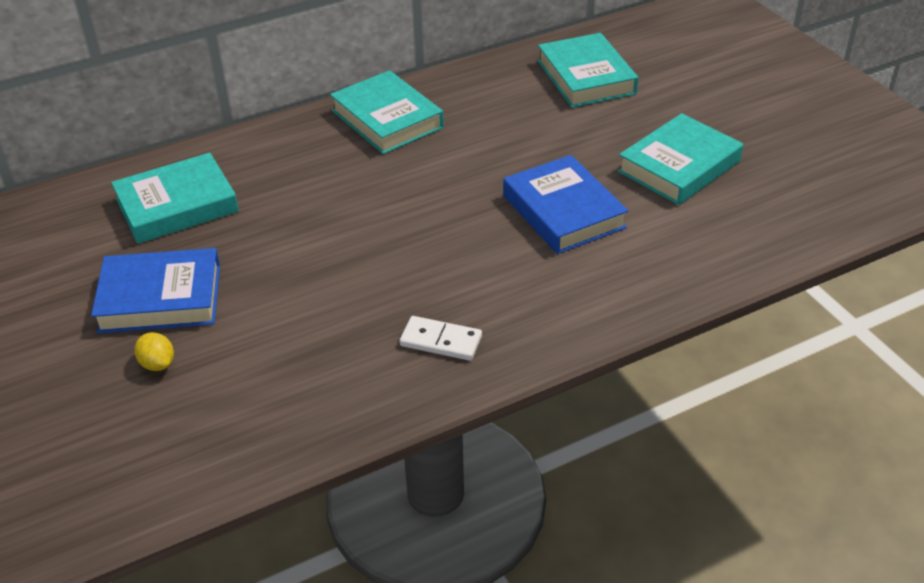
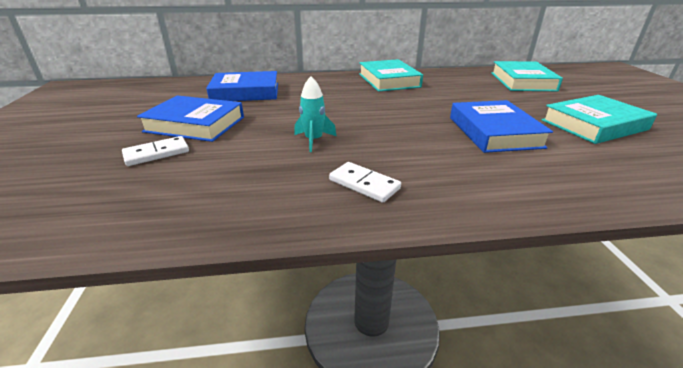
camera: 20 degrees right, 10 degrees down
turquoise book [111,153,239,244] -> blue book [206,71,278,101]
yellow lemon [134,332,174,371] -> white domino [122,136,189,166]
none -> turquoise rocket [294,76,336,152]

